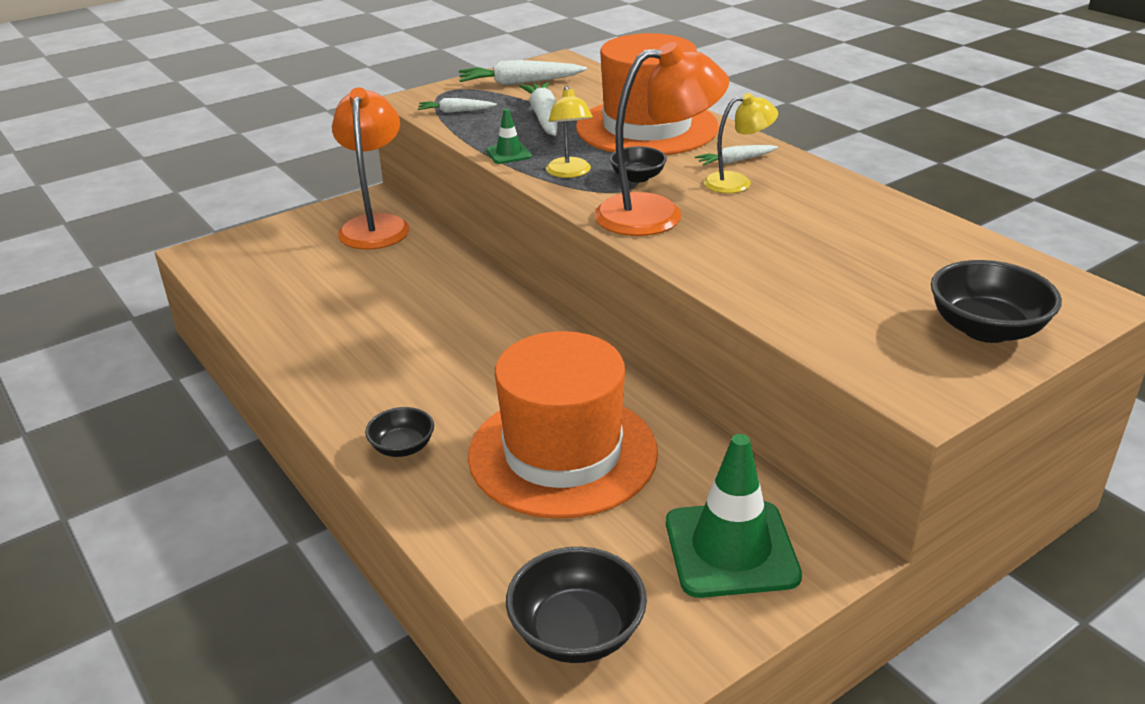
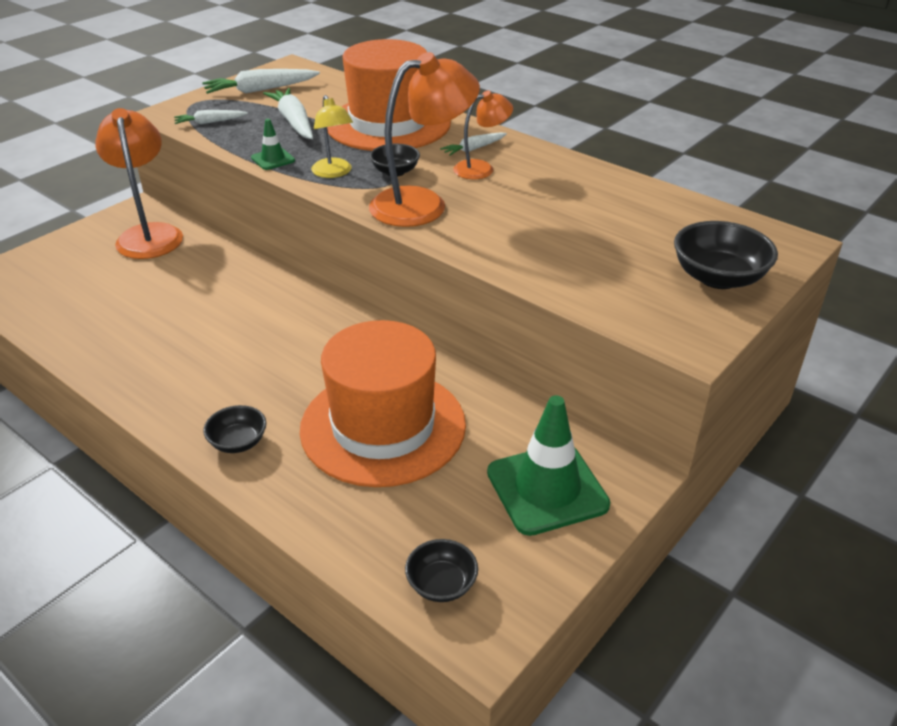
camera: 15 degrees left, 5 degrees up
black bowl [506,547,647,663] -> black bowl [405,539,478,602], size x0.61
yellow lamp [704,93,778,193] -> orange lamp [453,90,513,179]

